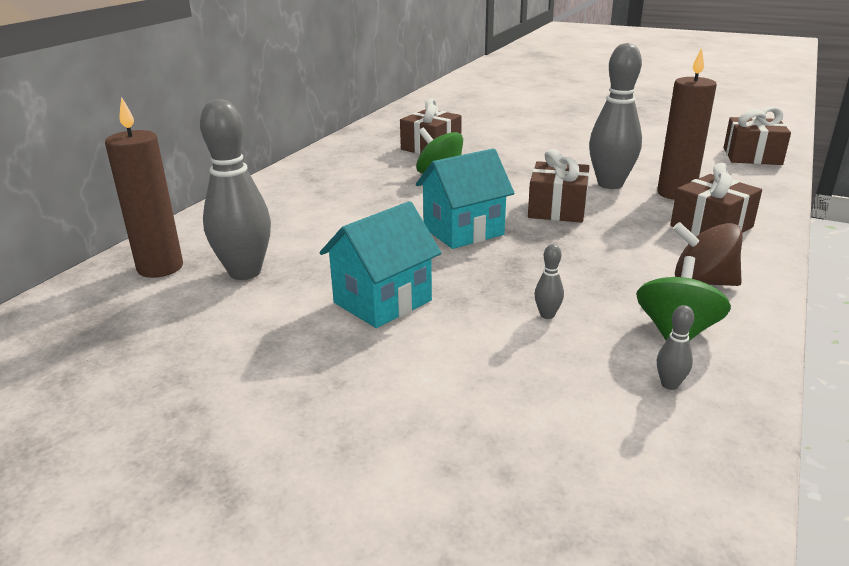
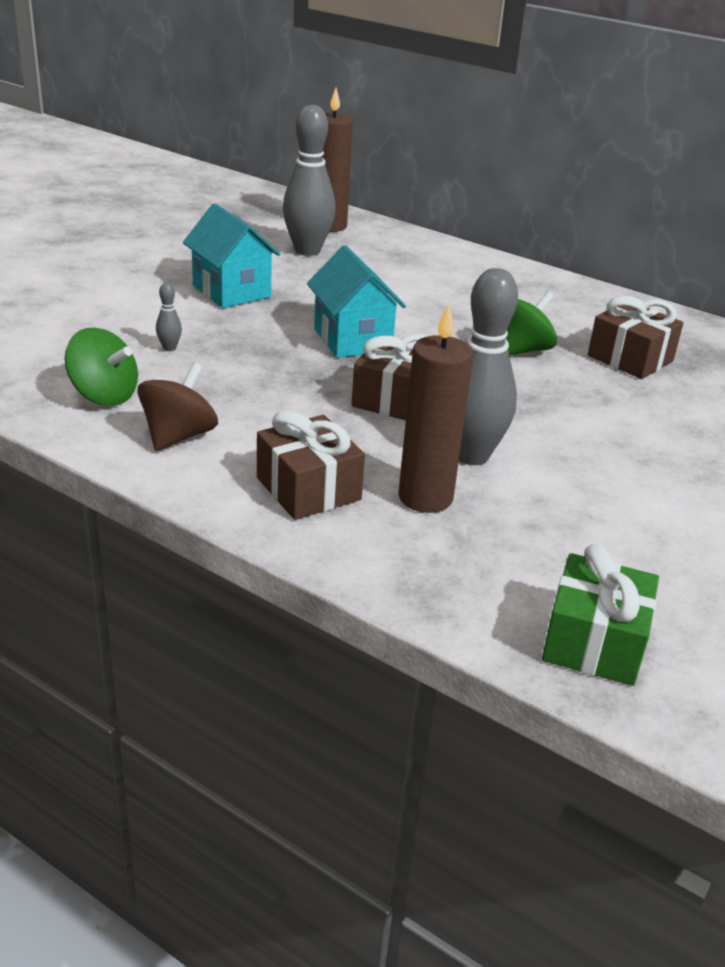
camera: 95 degrees right, 5 degrees up
grey bowling pin [657,305,694,390] -> none
brown gift [724,107,791,165] -> green gift [542,544,659,686]

